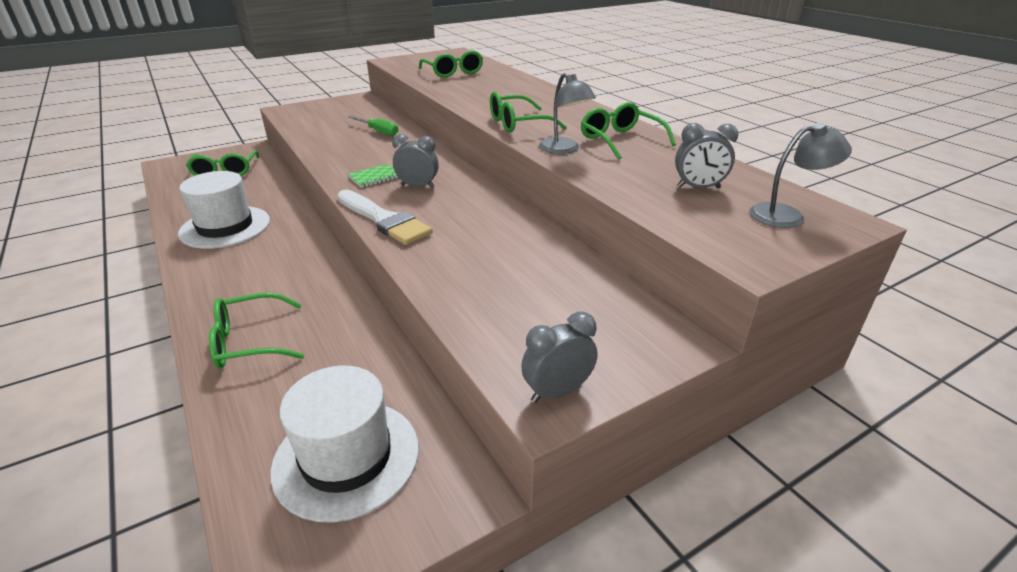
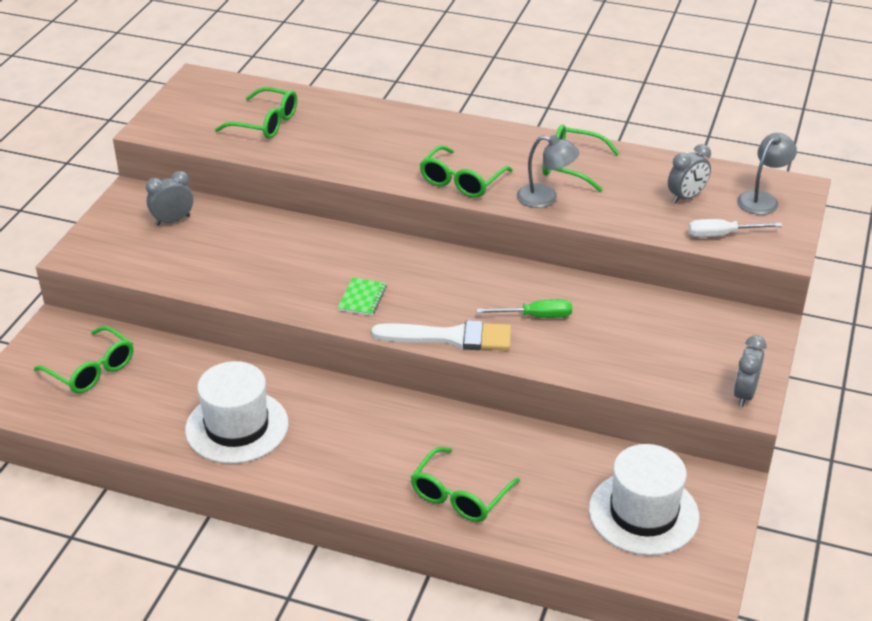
camera: 40 degrees left, 5 degrees up
green screwdriver [348,116,398,136] -> green screwdriver moved to [477,299,572,318]
grey clock [392,134,439,188] -> grey clock moved to [146,171,193,226]
none -> white screwdriver [688,219,782,238]

